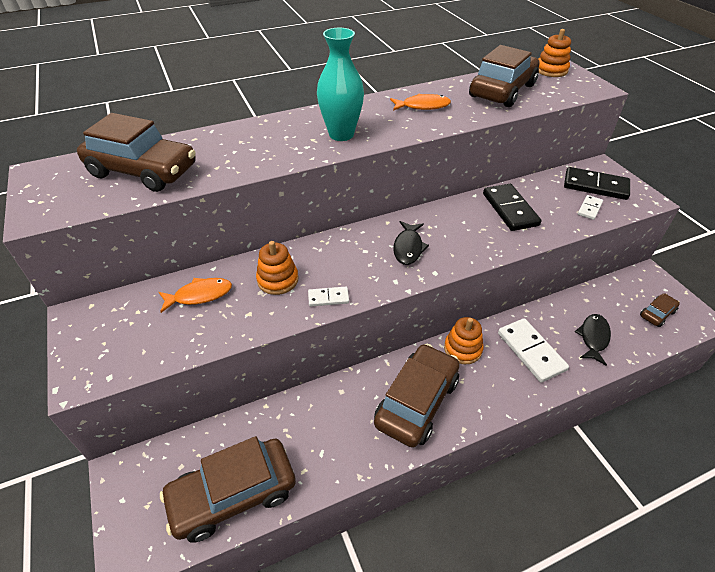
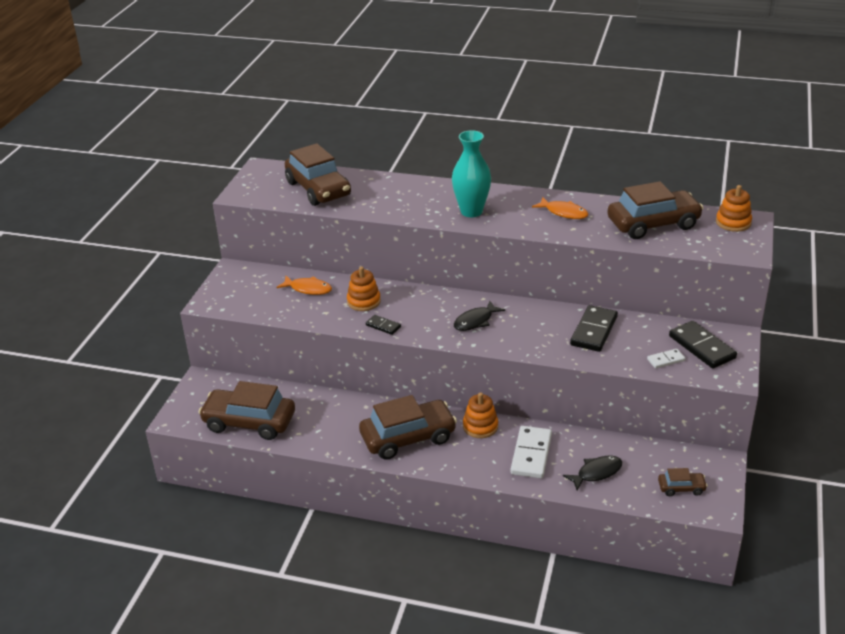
camera: 40 degrees right, 10 degrees down
white domino [308,287,349,307] -> black domino [366,315,401,335]

